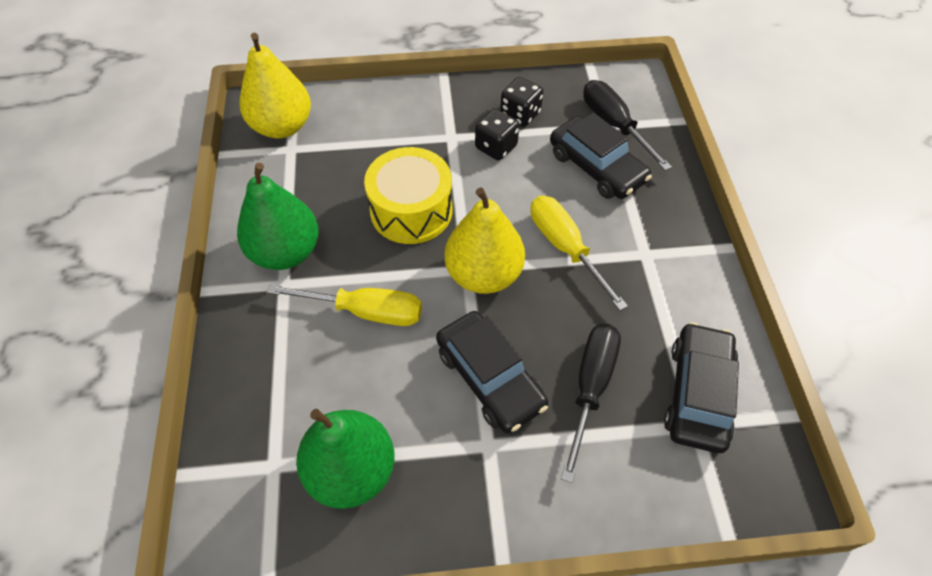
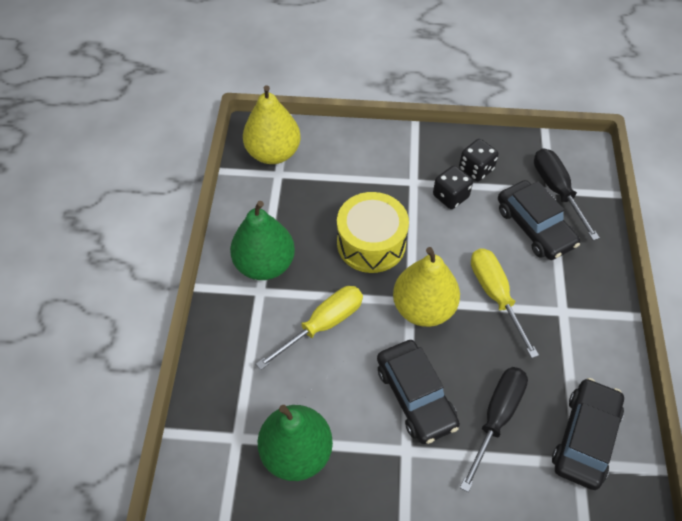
camera: 10 degrees right, 0 degrees up
yellow screwdriver [267,284,422,326] -> yellow screwdriver turned 60 degrees counterclockwise [256,286,363,370]

